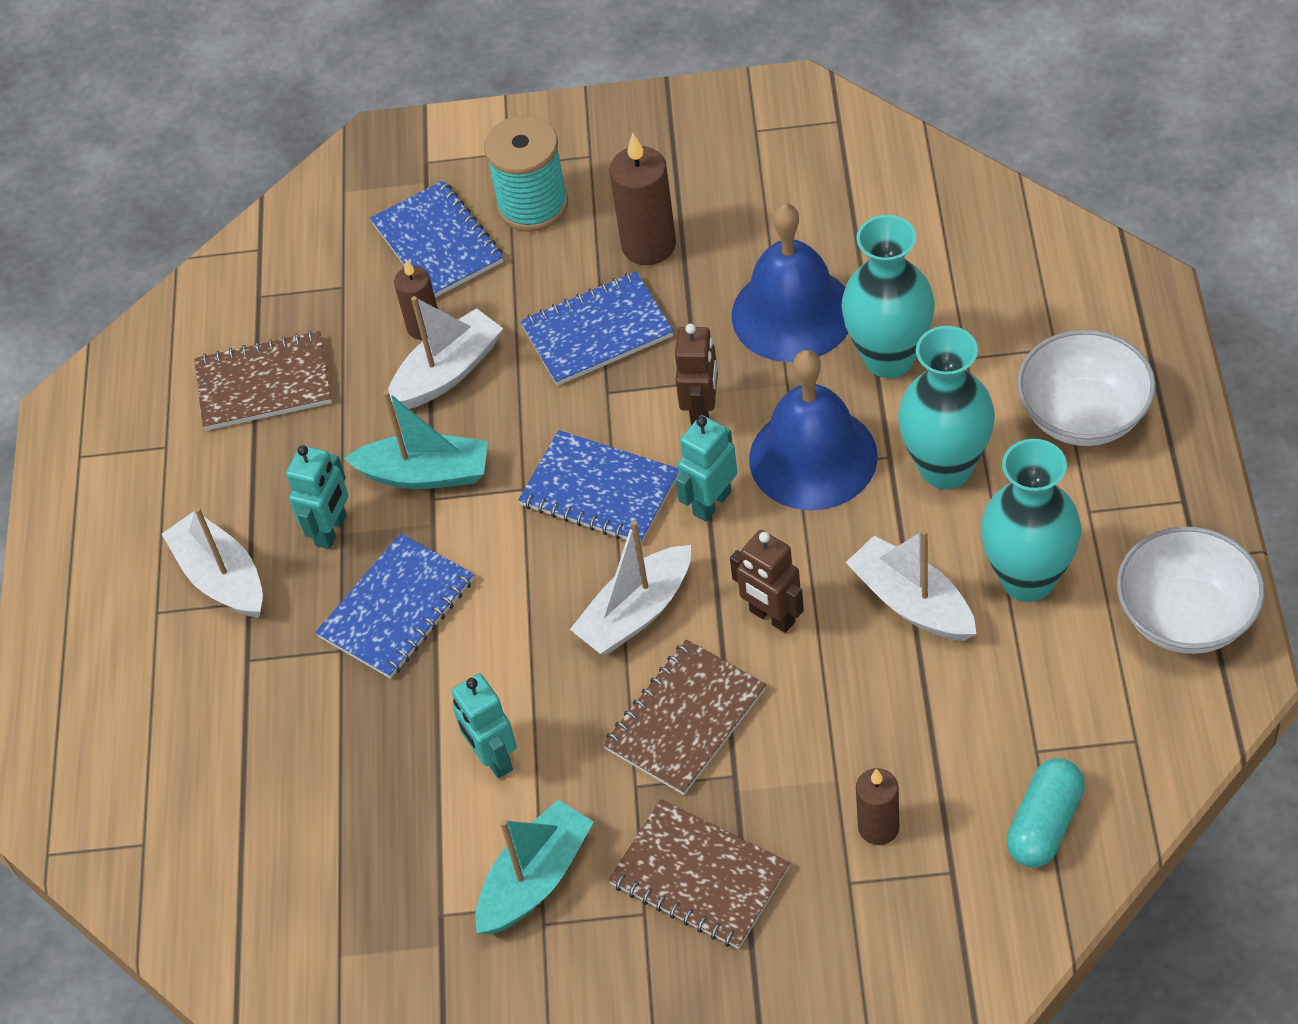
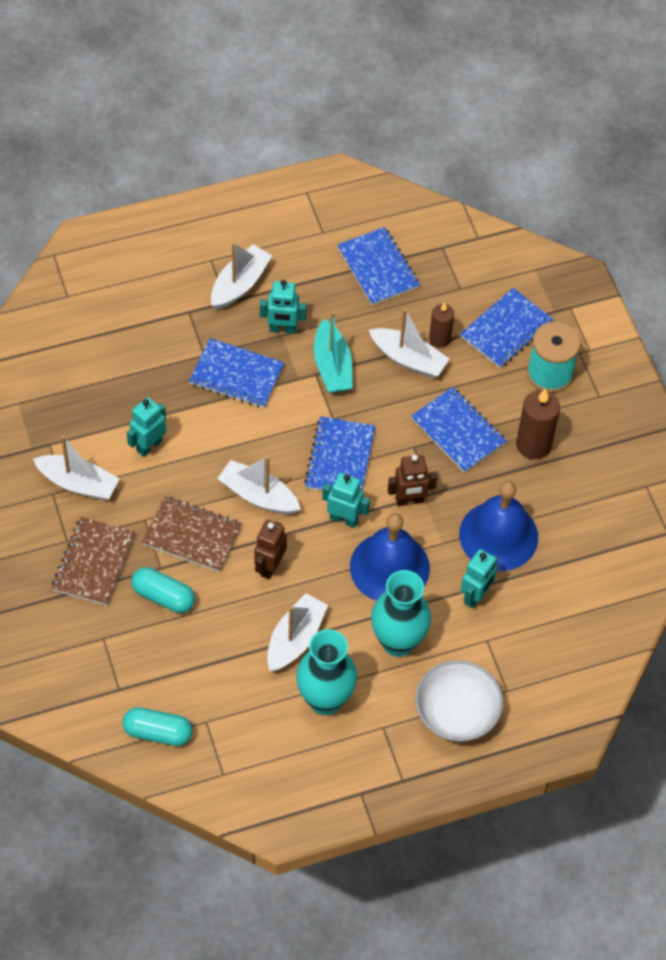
camera: 65 degrees right, 5 degrees up
brown notebook [194,331,332,430] -> blue notebook [337,227,420,305]
turquoise boat [475,800,594,934] -> white boat [33,436,120,500]
turquoise vase [841,215,935,378] -> turquoise robot [461,549,498,608]
brown candle [856,768,899,845] -> none
white bowl [1117,526,1265,654] -> none
none -> turquoise capsule [131,567,195,613]

